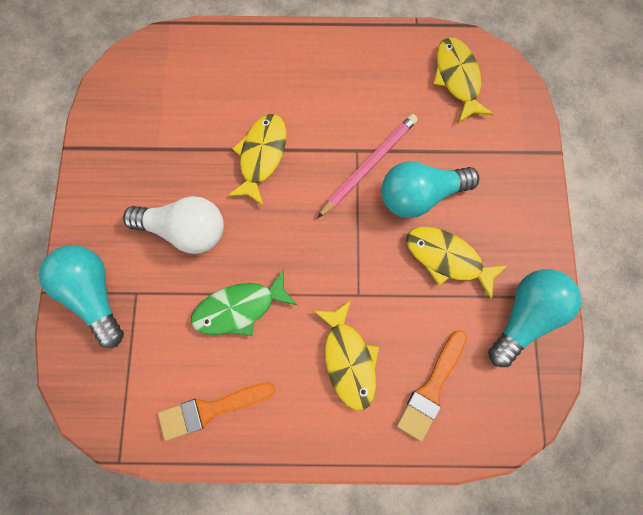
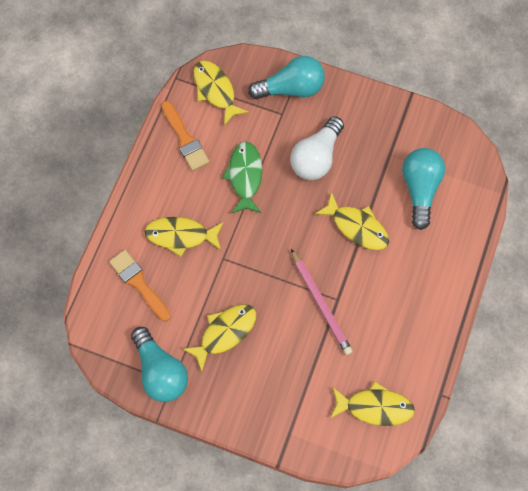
camera: 110 degrees right, 5 degrees down
orange brush [158,382,275,441] -> orange brush turned 150 degrees clockwise [162,101,209,171]
turquoise light bulb [382,161,479,218] -> turquoise light bulb moved to [402,148,445,230]
none -> yellow fish [194,60,249,126]

